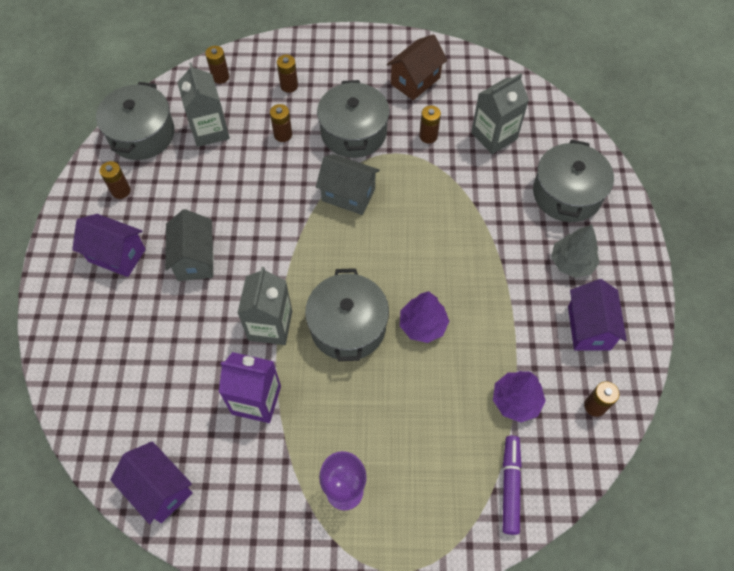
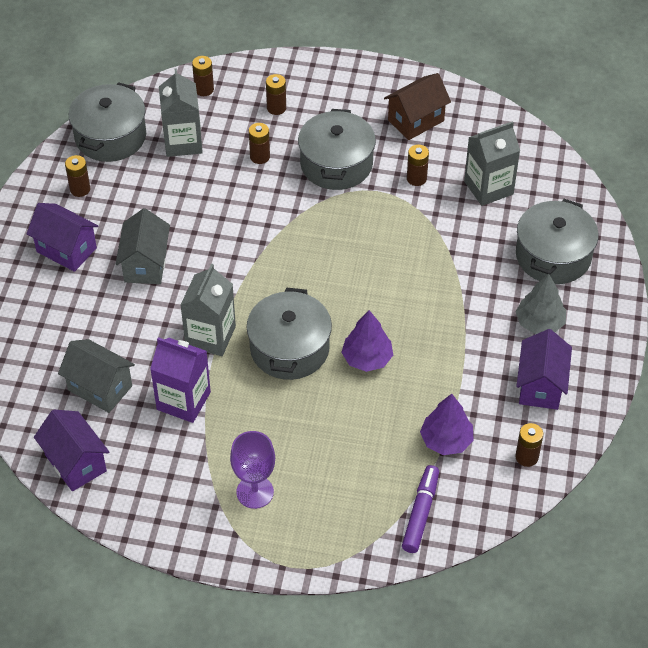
camera: 10 degrees right, 10 degrees down
grey house [316,154,380,215] -> grey house moved to [58,339,135,413]

